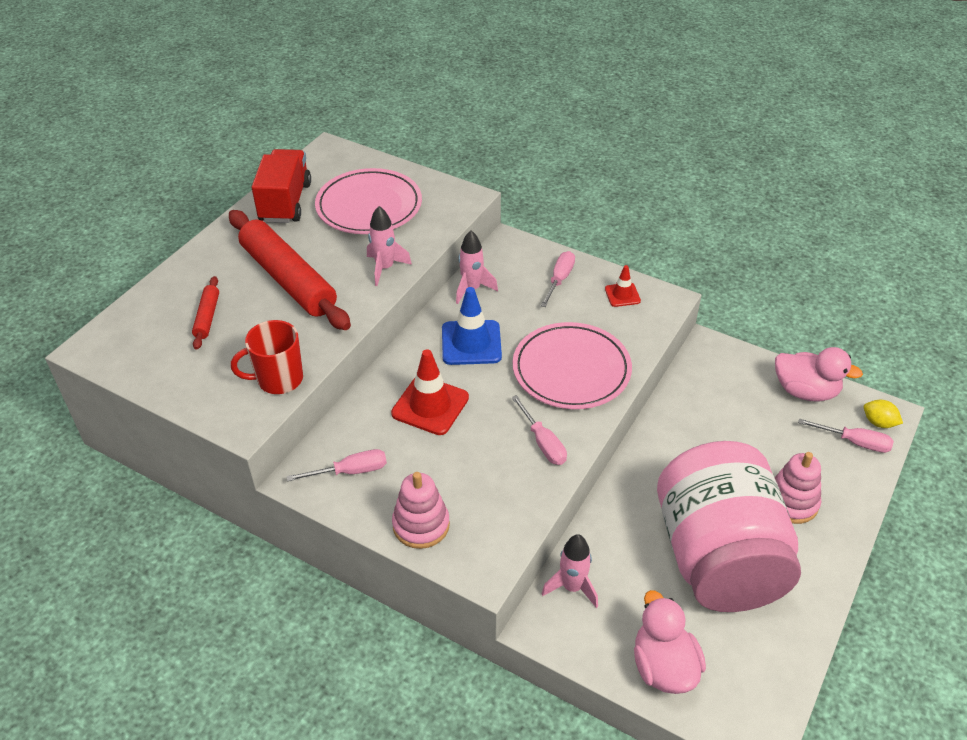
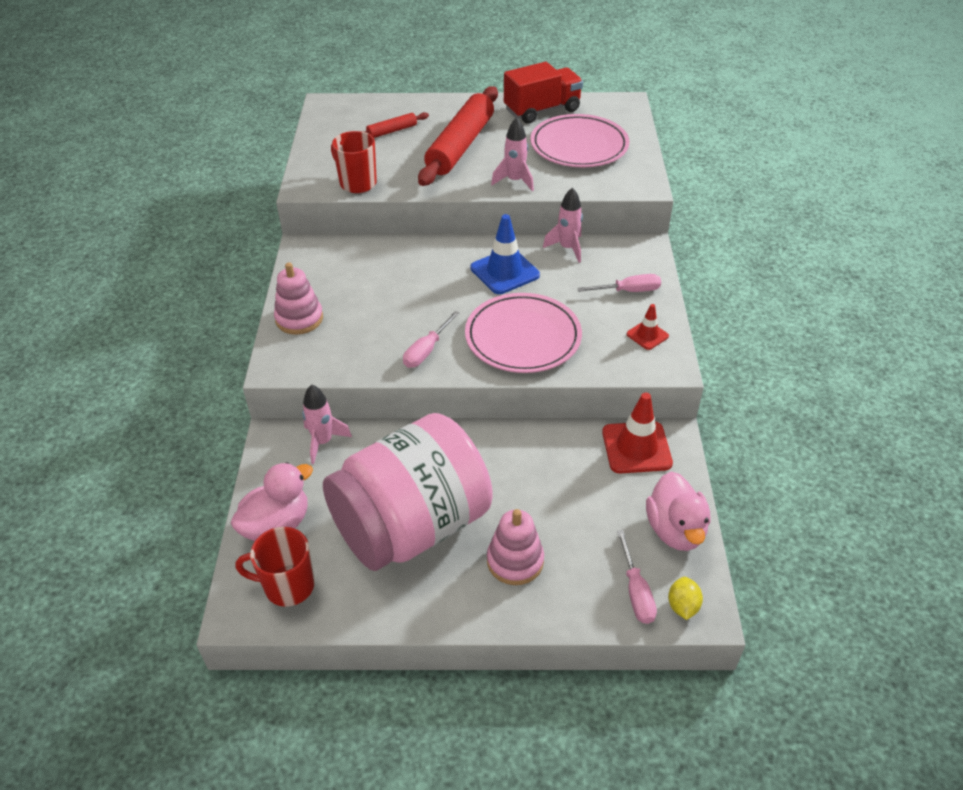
camera: 60 degrees right, 0 degrees up
pink screwdriver [287,449,387,481] -> none
red traffic cone [391,349,469,435] -> red traffic cone moved to [602,393,673,474]
none -> red mug [236,527,315,607]

